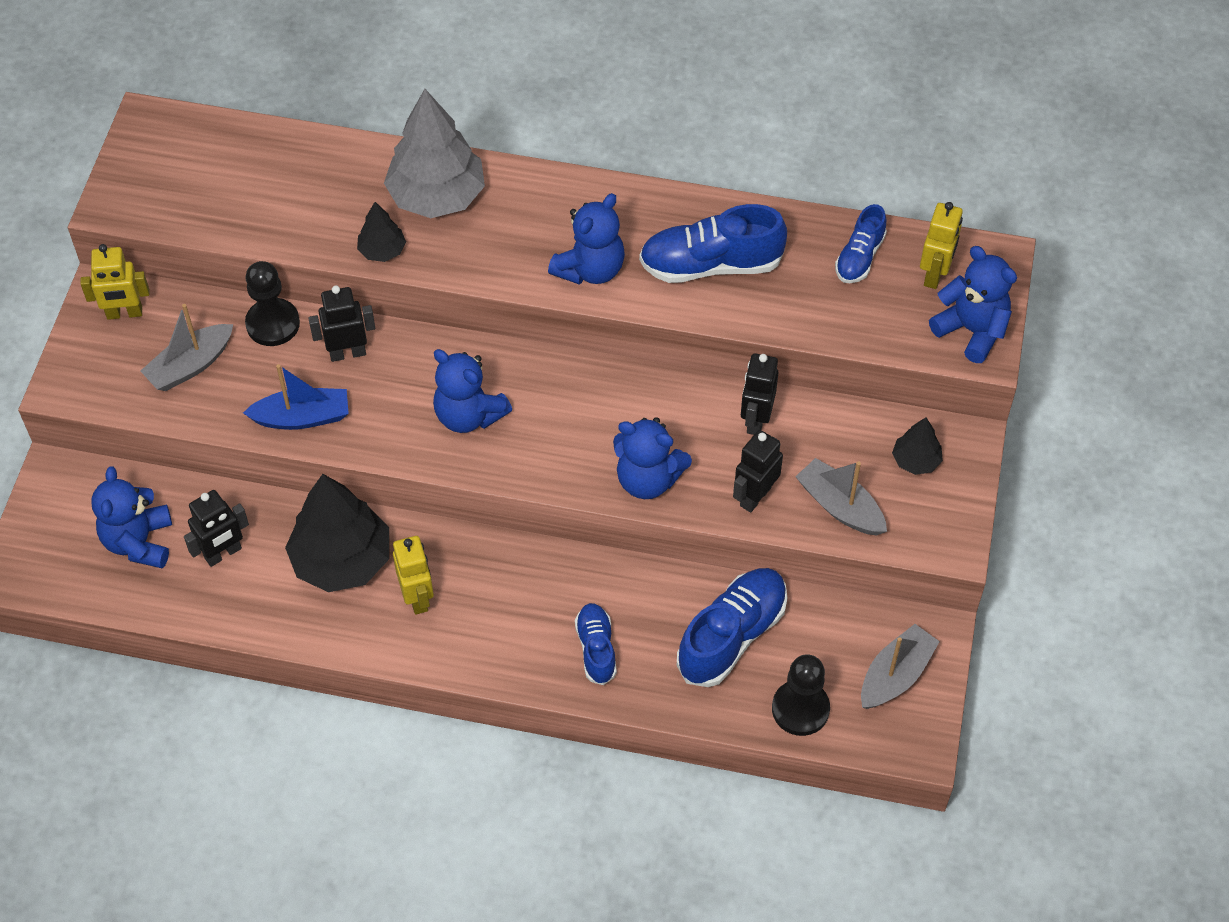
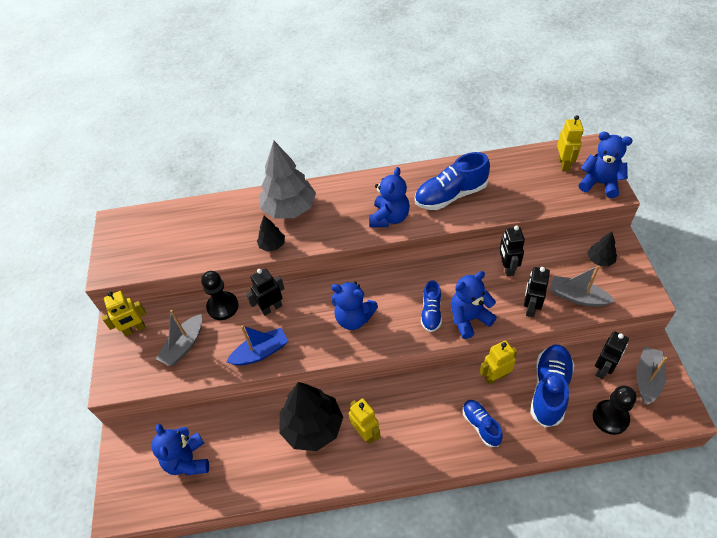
camera: 15 degrees left, 5 degrees down
black robot [184,490,249,567] -> black robot moved to [595,331,629,379]
blue teddy bear [613,417,692,499] -> blue teddy bear turned 150 degrees clockwise [451,271,497,339]
blue shoe [835,204,887,283] -> blue shoe moved to [421,280,442,332]
none -> yellow robot [480,340,518,385]

